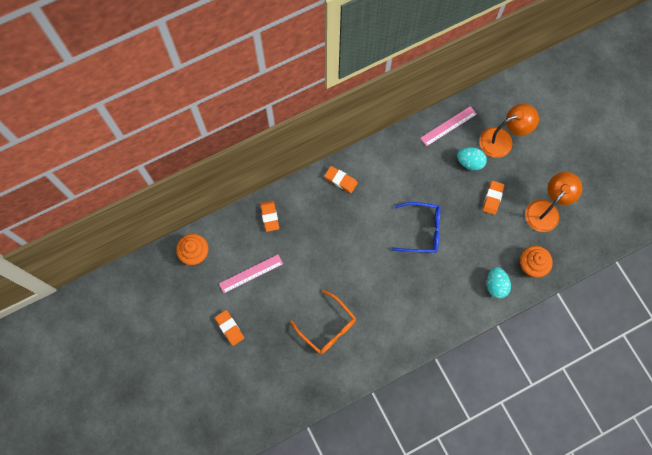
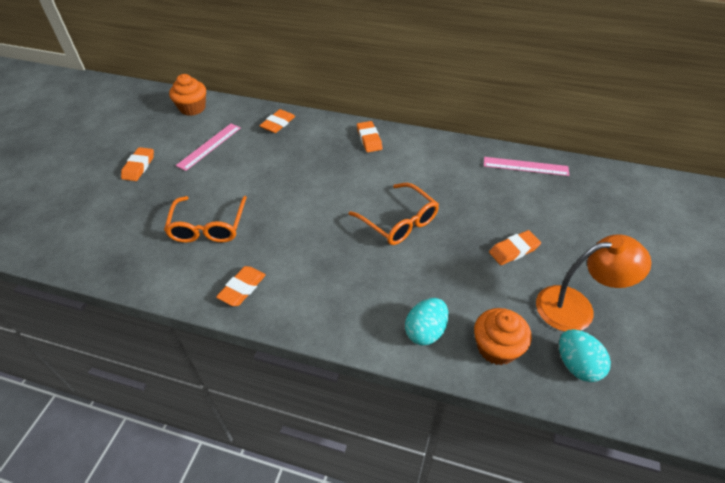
camera: 45 degrees right, 25 degrees down
pink ruler [219,254,283,293] -> pink ruler turned 75 degrees counterclockwise [176,124,241,171]
blue glasses [391,202,440,253] -> orange glasses [349,183,439,245]
turquoise egg [457,147,487,171] -> turquoise egg moved to [559,329,611,382]
orange lamp [479,104,539,158] -> none
none -> orange eraser [216,266,266,306]

